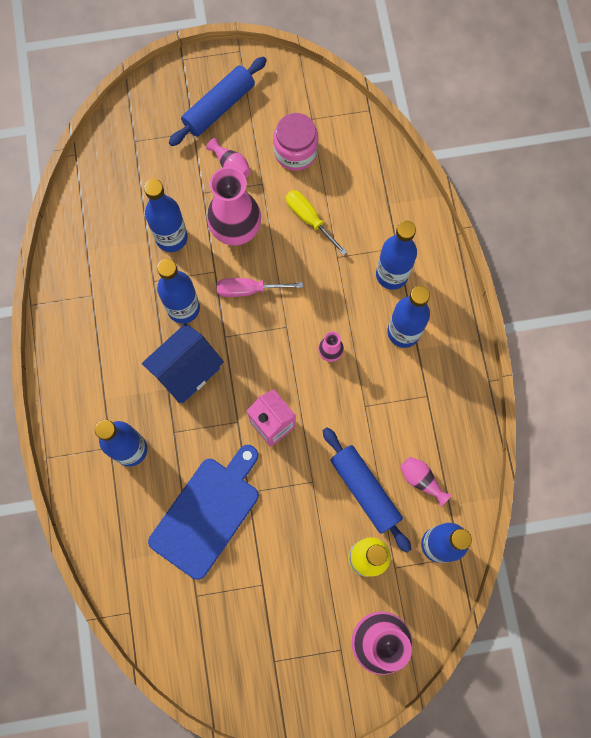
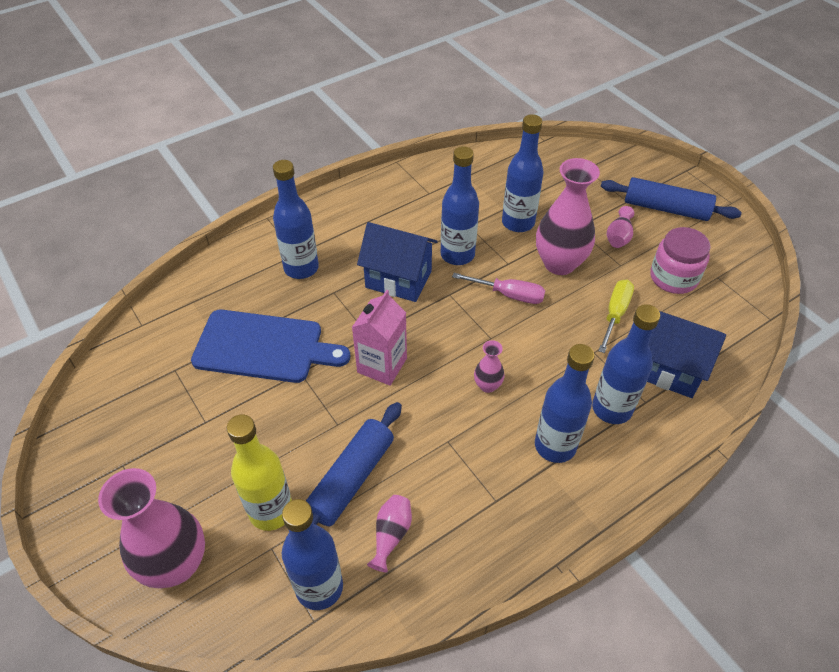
camera: 65 degrees right, 25 degrees down
pink screwdriver [217,278,303,297] -> pink screwdriver turned 135 degrees clockwise [452,273,545,304]
none -> blue house [647,311,726,398]

